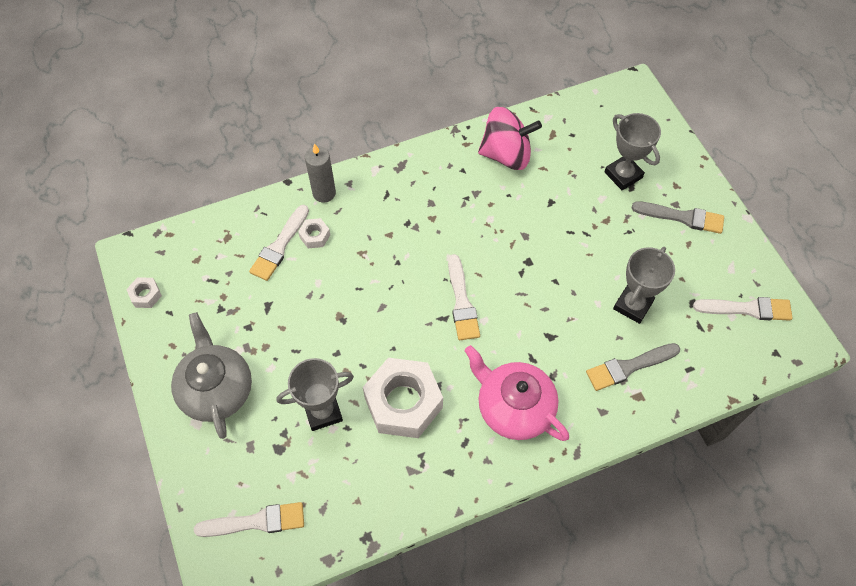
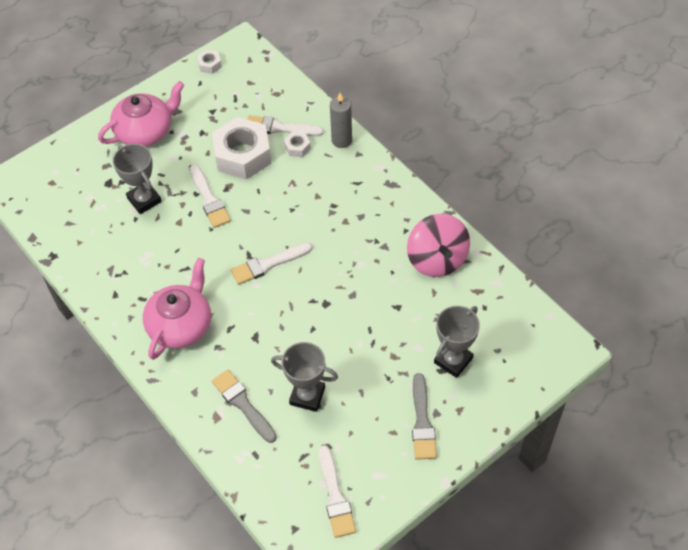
camera: 75 degrees right, 5 degrees down
grey teapot [171,312,252,439] -> pink teapot [98,81,184,147]
white brush [194,502,304,537] -> white brush moved to [189,165,231,228]
white nut [363,358,443,438] -> white nut moved to [212,117,271,180]

